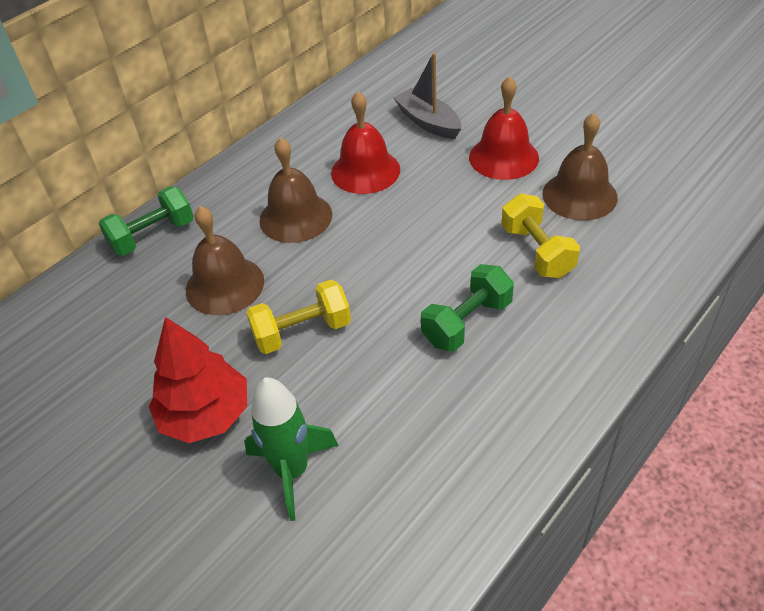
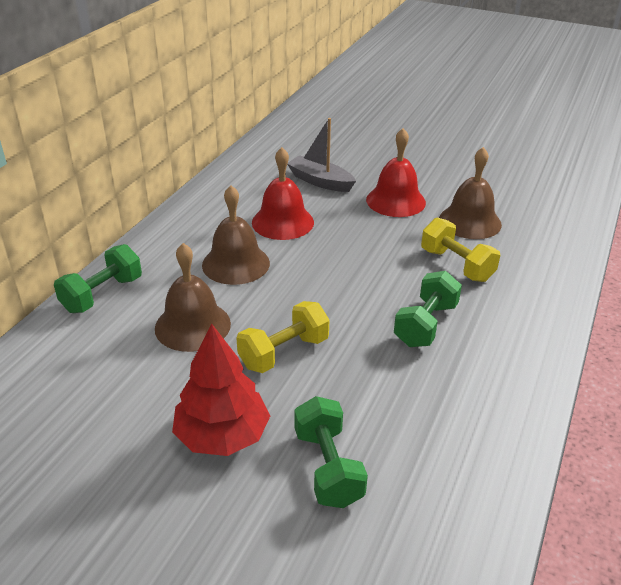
camera: 20 degrees left, 10 degrees down
green rocket [244,377,339,521] -> green dumbbell [294,396,368,508]

